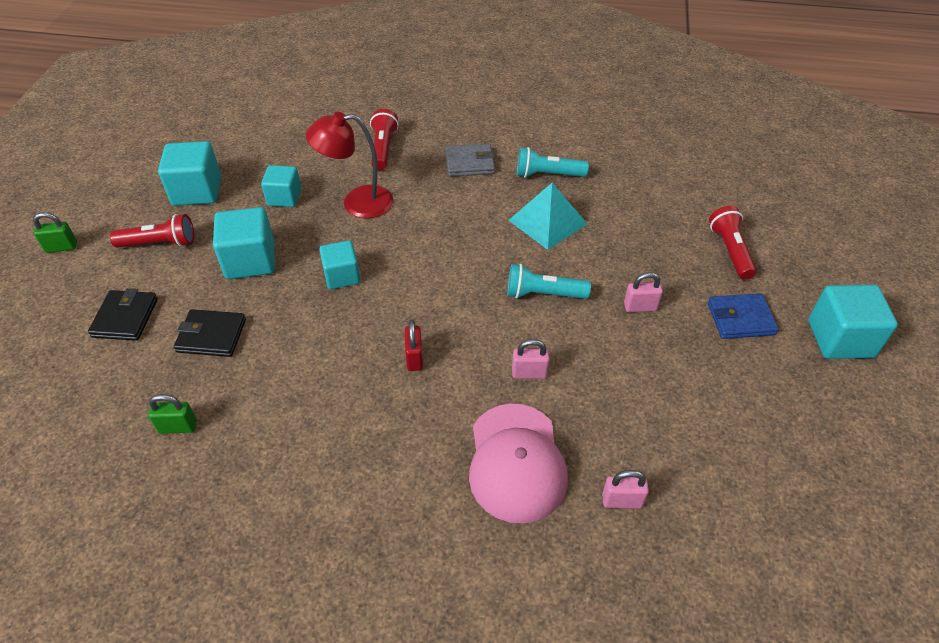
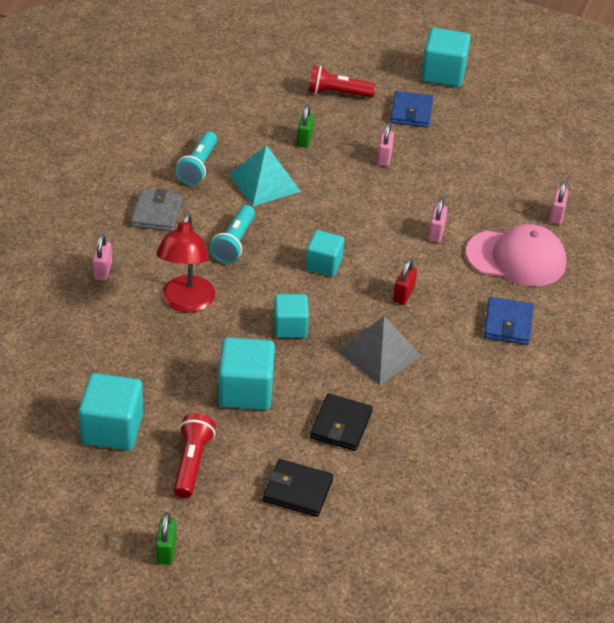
camera: 80 degrees left, 5 degrees down
green padlock [148,394,197,434] -> green padlock moved to [297,105,314,148]
turquoise cube [261,165,301,207] -> turquoise cube moved to [305,230,344,277]
red flashlight [370,109,399,170] -> pink padlock [92,234,112,281]
red padlock [405,320,423,371] -> red padlock turned 75 degrees counterclockwise [393,259,417,305]
turquoise flashlight [507,264,591,299] -> turquoise flashlight moved to [210,205,255,264]
none -> grey pyramid [337,316,421,385]
none -> blue wallet [484,297,533,345]

